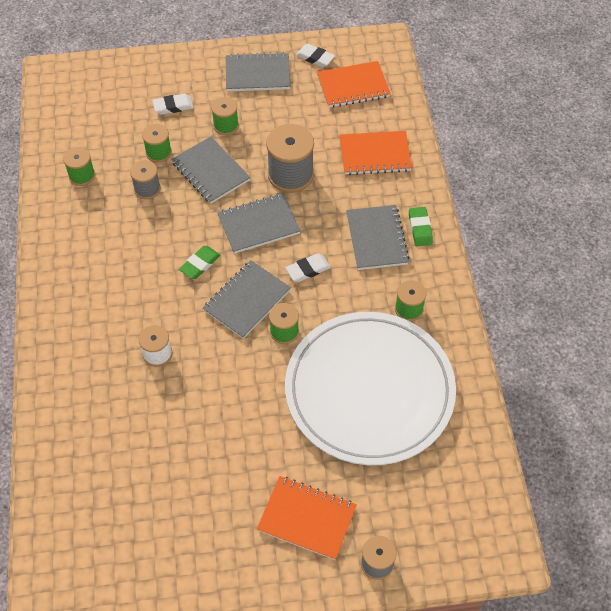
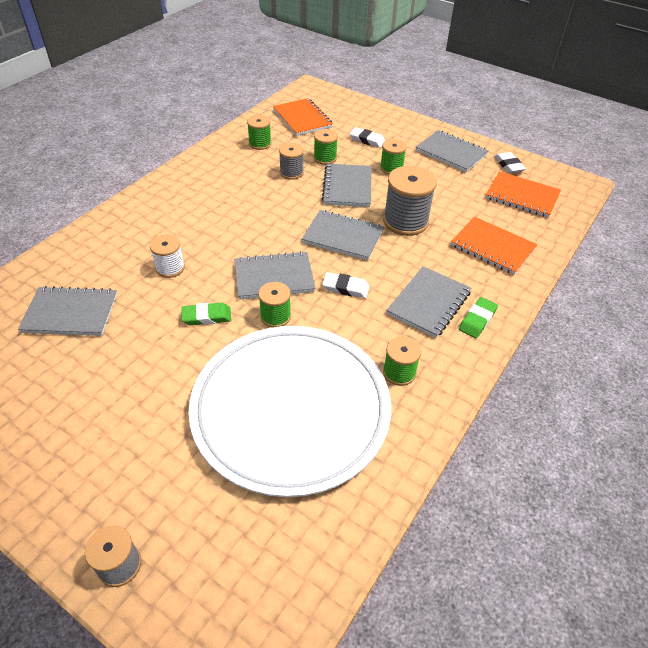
camera: 40 degrees right, 10 degrees down
green eraser [179,246,221,279] -> green eraser moved to [182,302,231,325]
orange notebook [257,476,357,560] -> orange notebook moved to [273,98,333,136]
none -> grey notebook [18,286,117,336]

